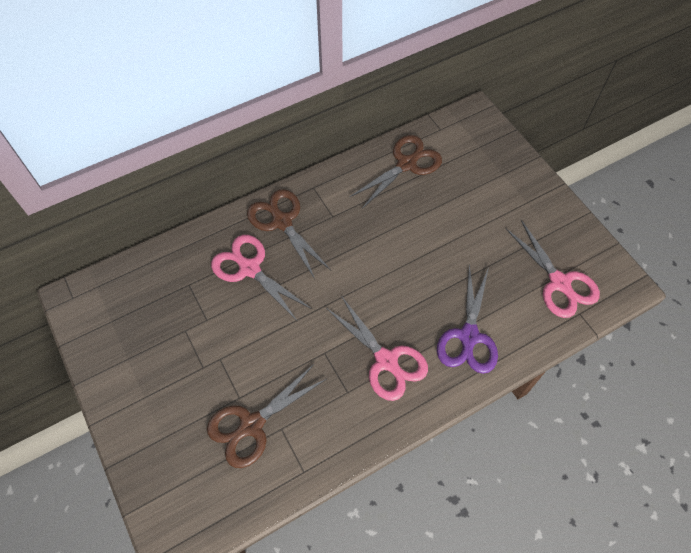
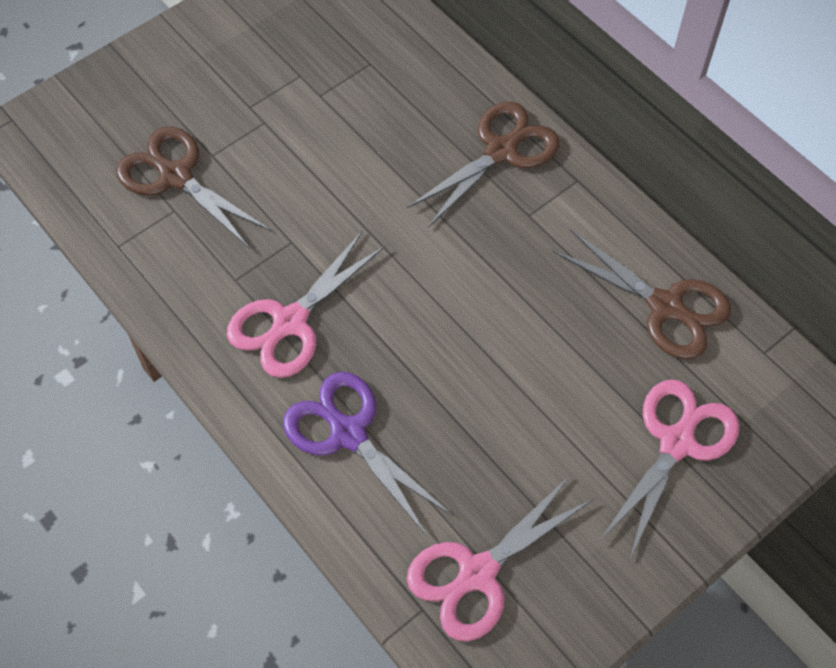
camera: 80 degrees right, 0 degrees up
pink scissors [211,235,312,322] -> pink scissors moved to [599,379,740,558]
purple scissors [437,264,498,374] -> purple scissors turned 45 degrees clockwise [283,372,453,537]

